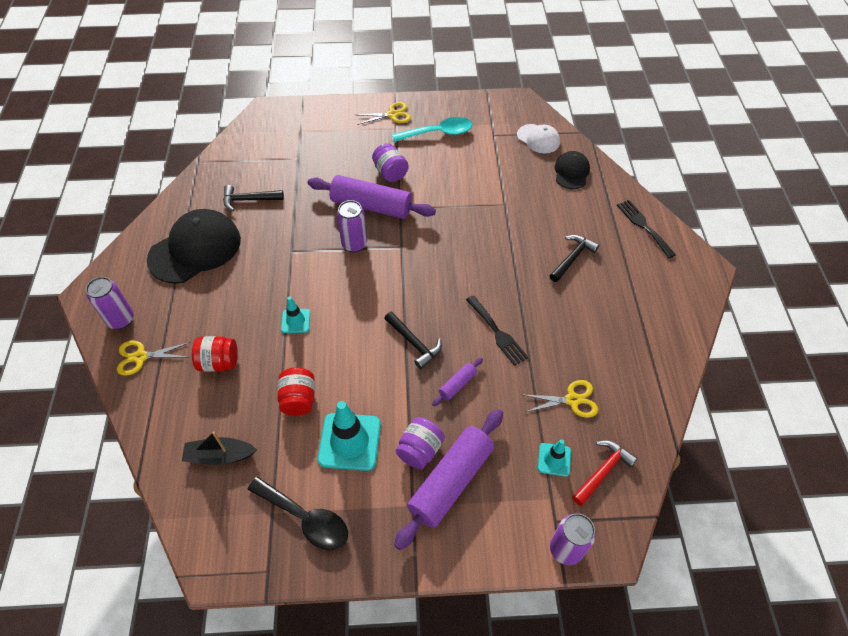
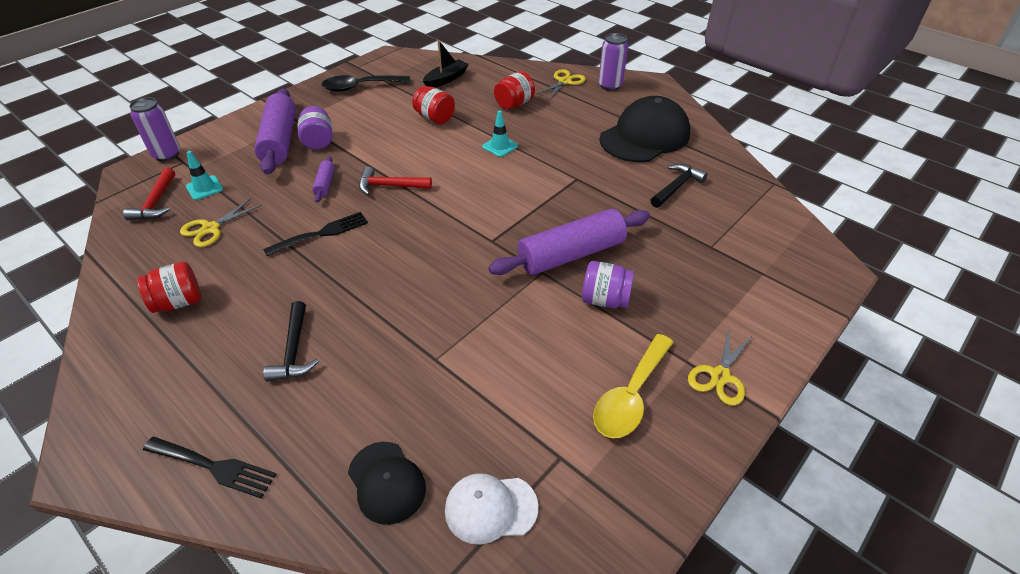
camera: 135 degrees right, 10 degrees down
black cap [147,209,241,284] -> black cap turned 135 degrees counterclockwise [600,96,690,163]
turquoise traffic cone [318,401,381,471] -> none
purple can [337,200,367,253] -> none
black hammer [384,312,442,369] -> red hammer [359,167,432,195]
turquoise spoon [392,117,472,142] -> yellow spoon [593,334,674,438]
black fork [466,295,529,366] -> black fork turned 135 degrees clockwise [263,212,368,256]
none -> red jar [137,261,201,313]

